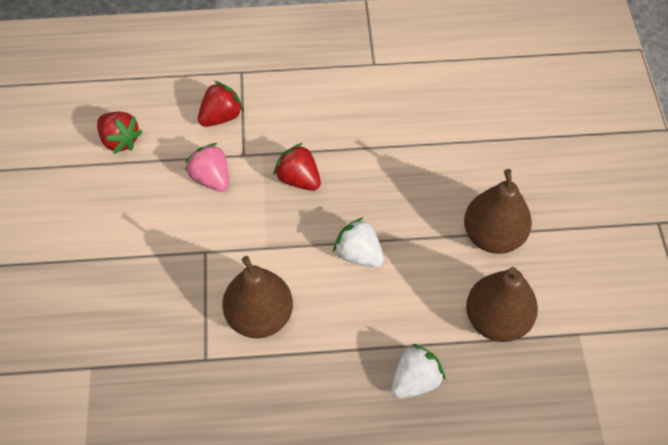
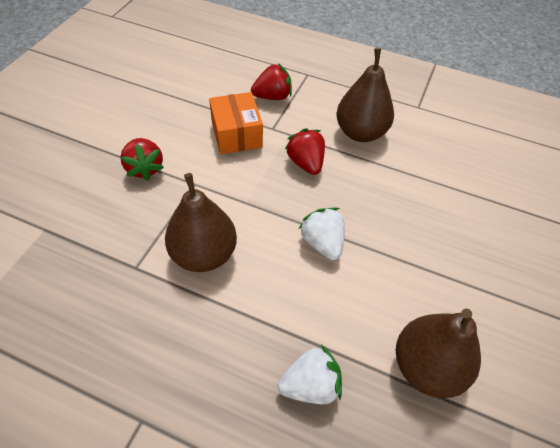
camera: 25 degrees right, 5 degrees down
red strawberry [97,112,142,154] -> red strawberry moved to [120,138,164,181]
pink strawberry [185,143,229,192] -> orange box [209,92,263,154]
brown pear [464,169,532,254] -> brown pear moved to [336,48,394,142]

